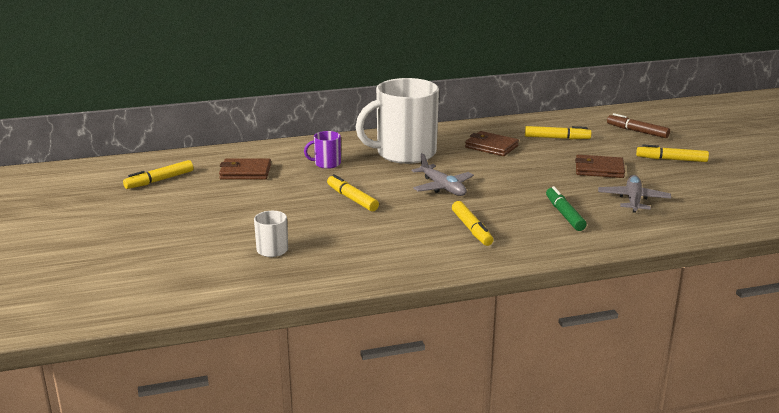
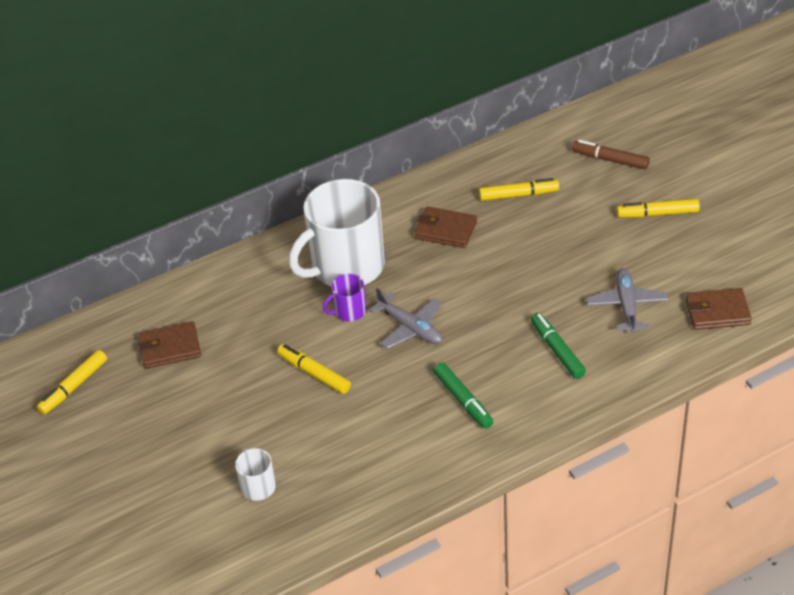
camera: 10 degrees left, 20 degrees up
purple mug [304,131,341,169] -> purple mug moved to [323,274,366,321]
yellow marker [452,201,493,246] -> green marker [433,362,493,429]
brown wallet [575,155,625,178] -> brown wallet moved to [685,288,752,330]

